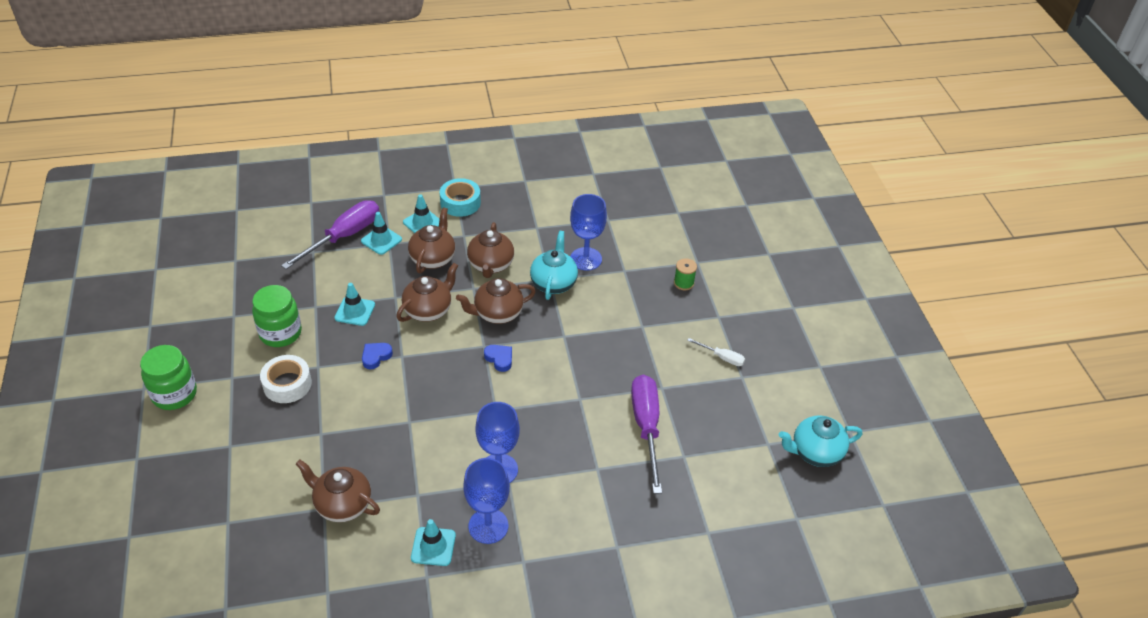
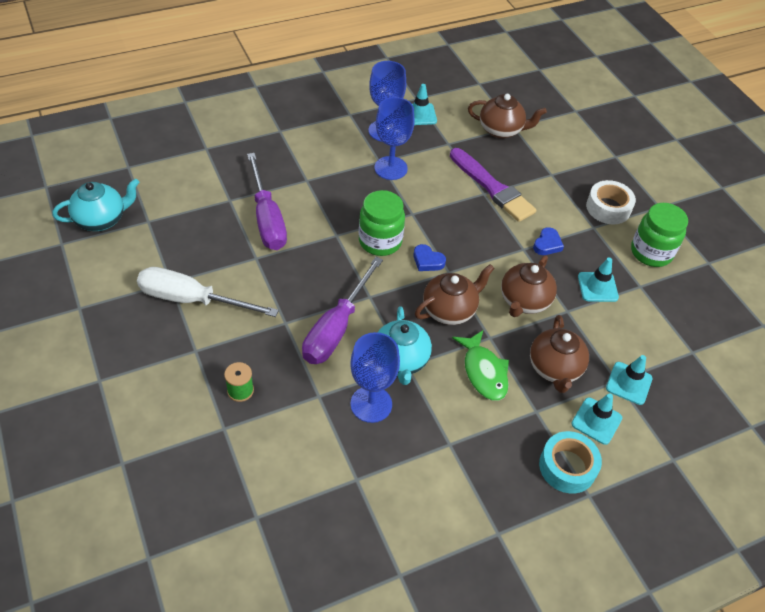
camera: 165 degrees right, 5 degrees up
green jar [140,345,197,410] -> green jar moved to [359,190,405,256]
purple screwdriver [281,200,379,269] -> purple screwdriver moved to [302,257,383,364]
brown teapot [467,222,514,278] -> green fish [452,330,509,401]
white screwdriver [687,338,745,366] -> white screwdriver [137,267,279,317], size x2.13
none -> purple brush [450,148,536,222]

